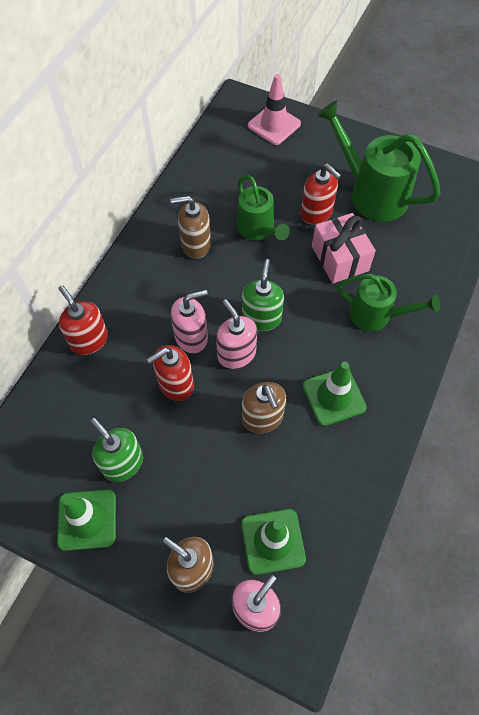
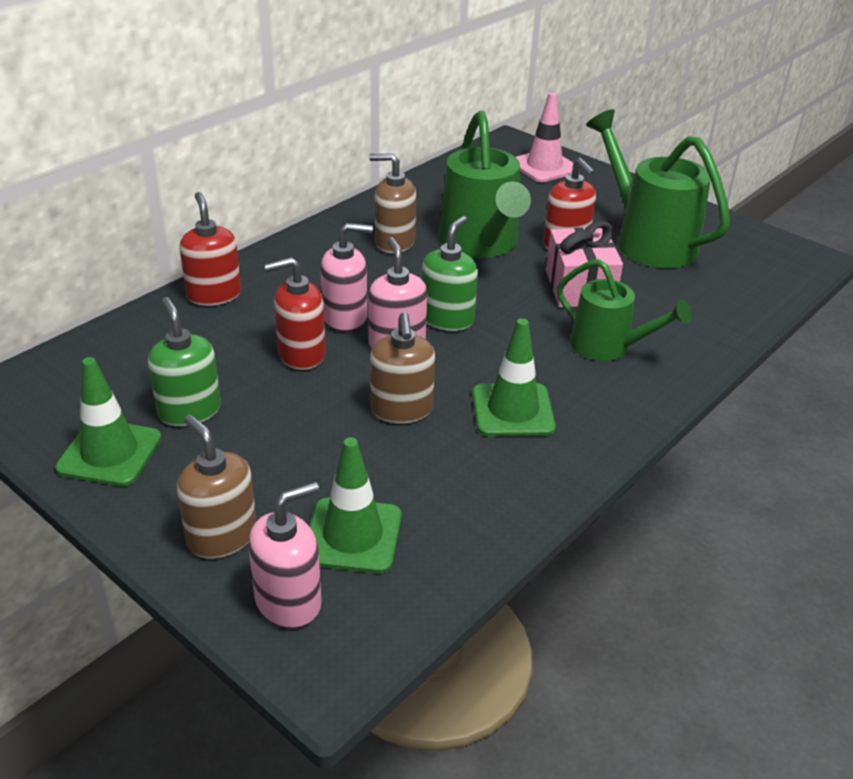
camera: 15 degrees right, 25 degrees down
green watering can [236,175,290,241] -> green watering can [439,110,531,258], size x1.57

